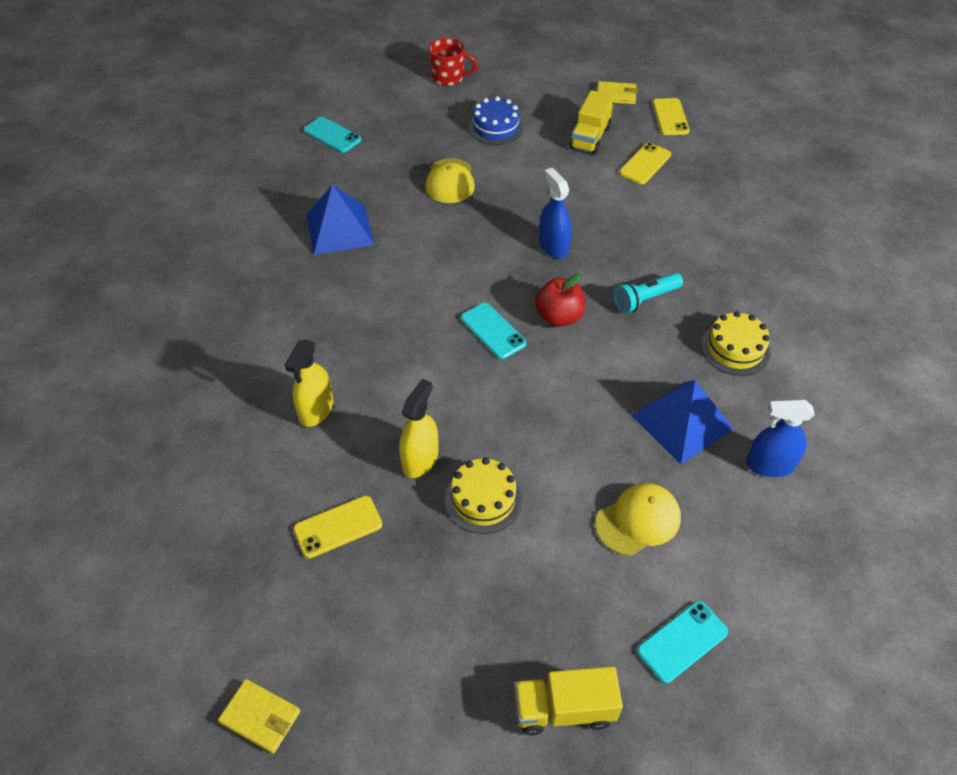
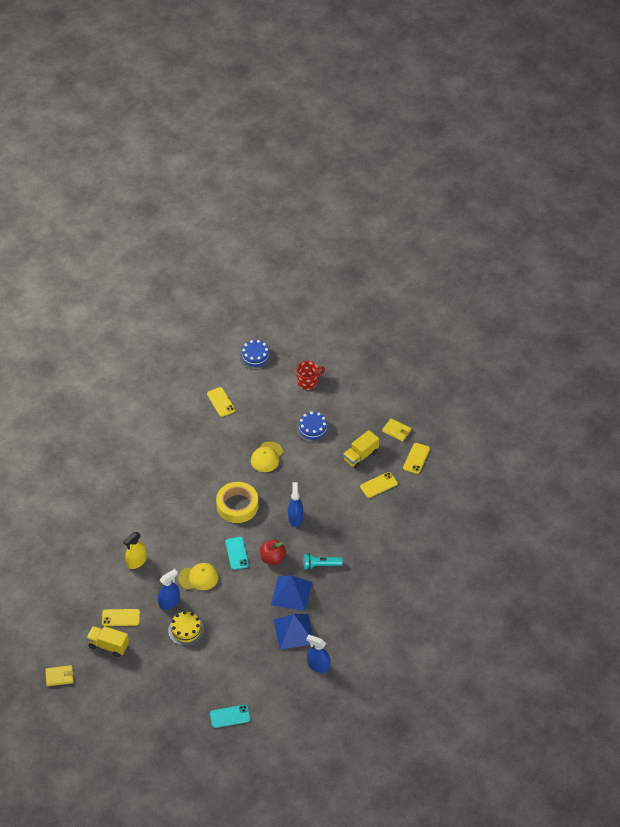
camera: 25 degrees right, 0 degrees up
yellow wallet [218,679,300,754] -> yellow wallet turned 60 degrees counterclockwise [45,665,73,686]
turquoise phone [304,117,362,153] -> yellow phone [207,387,235,417]
blue pyramid [306,185,374,255] -> blue pyramid moved to [271,576,312,611]
yellow spray bottle [399,379,438,478] -> blue spray bottle [158,569,180,610]
red mug [428,38,477,86] -> red mug turned 60 degrees counterclockwise [296,361,325,390]
yellow truck [514,667,623,735] -> yellow truck moved to [86,626,129,657]
yellow cap [595,483,681,556] -> yellow cap moved to [178,563,219,590]
yellow cake [701,311,771,376] -> none
none -> yellow tape [216,482,258,523]
none -> blue cake [239,340,272,370]

